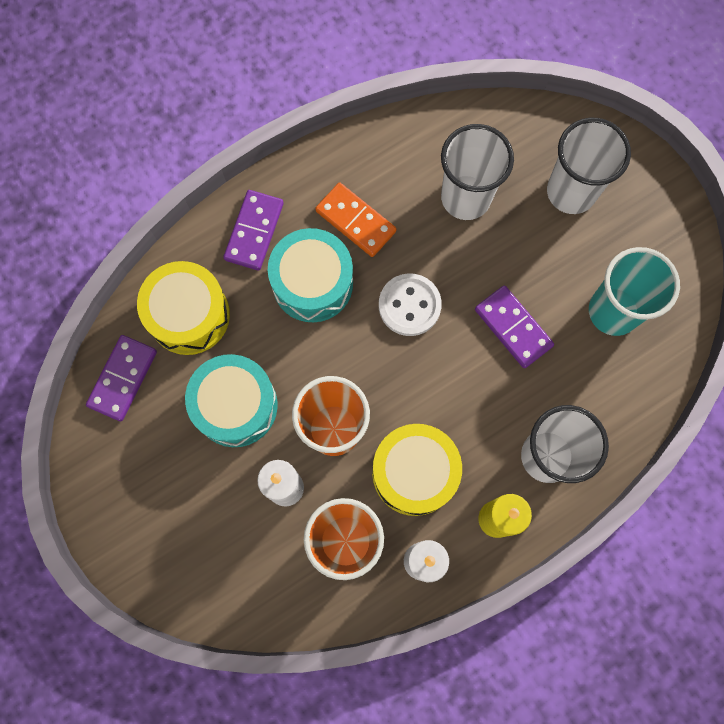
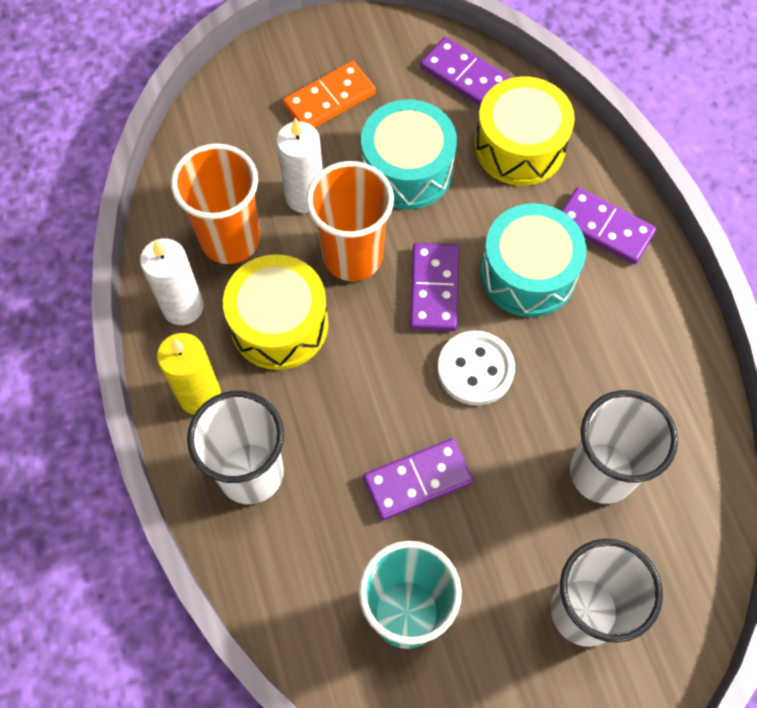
camera: 105 degrees right, 10 degrees down
orange domino [315,183,397,257] -> orange domino moved to [283,61,376,128]
none -> purple domino [410,243,459,331]

